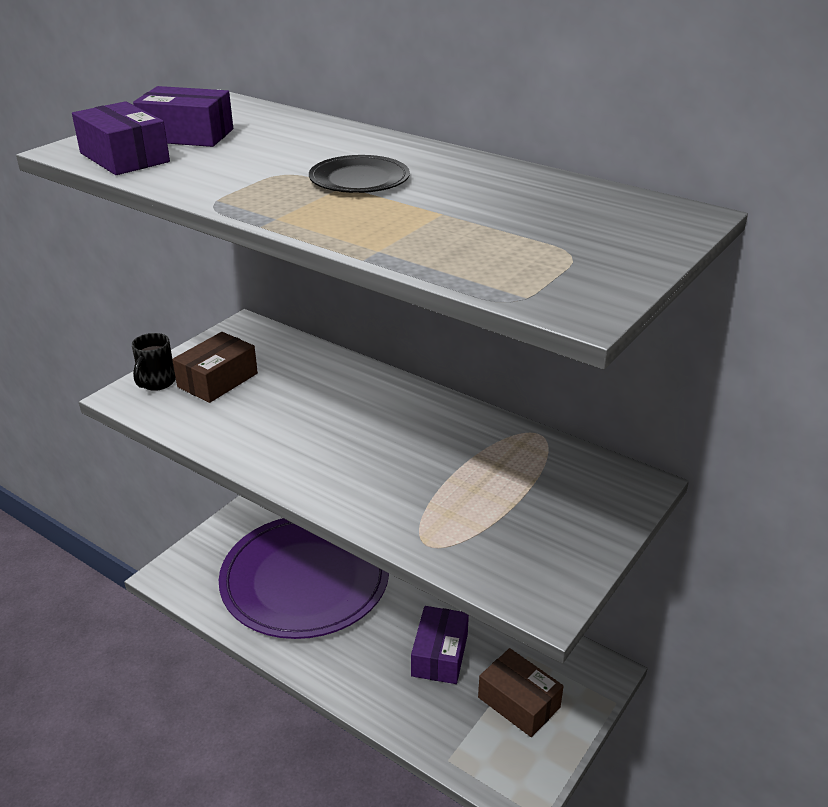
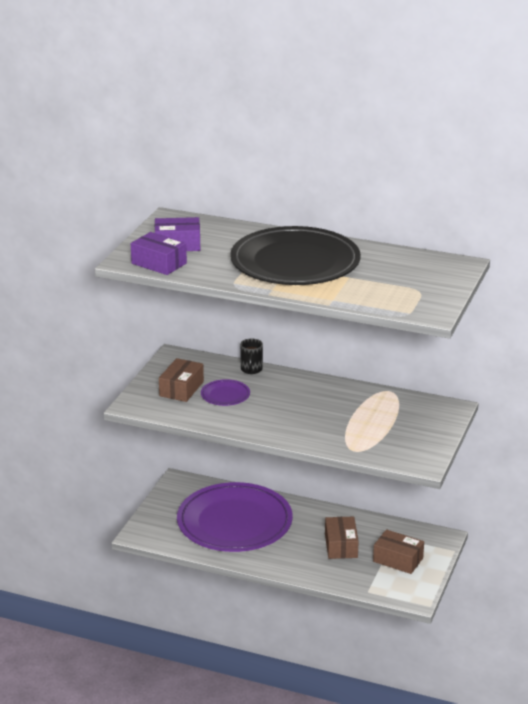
camera: 15 degrees left, 5 degrees down
black mug [132,333,176,391] -> black mug moved to [240,339,263,374]
black plate [309,155,410,193] -> black plate [230,226,361,285], size x2.46
purple box [411,606,469,684] -> brown box [325,517,359,559]
none -> purple plate [201,379,250,406]

